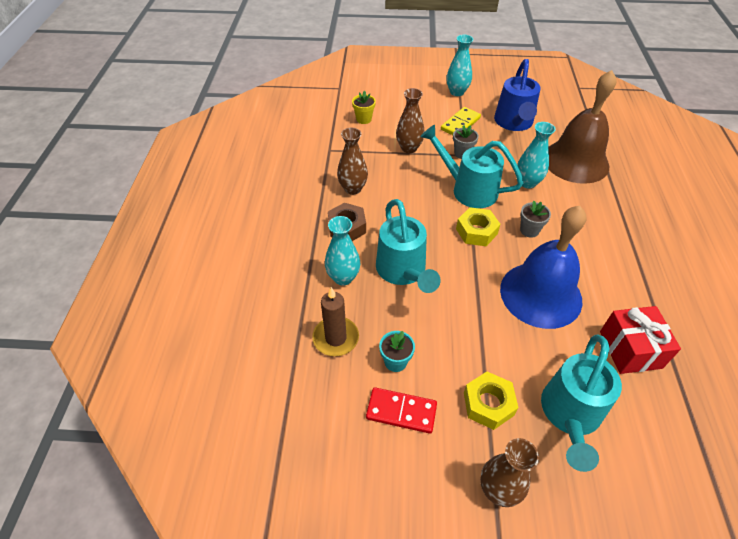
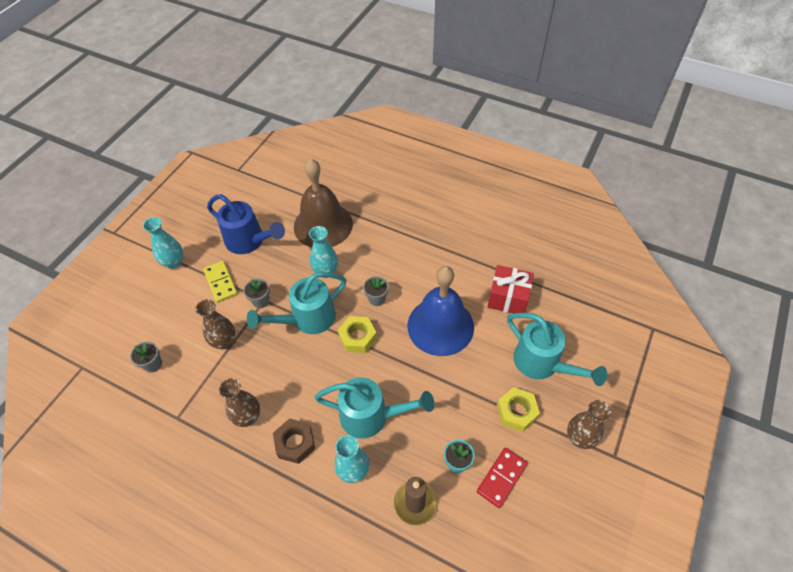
camera: 65 degrees left, 5 degrees up
yellow flower pot [352,91,376,124] -> grey flower pot [130,341,162,373]

